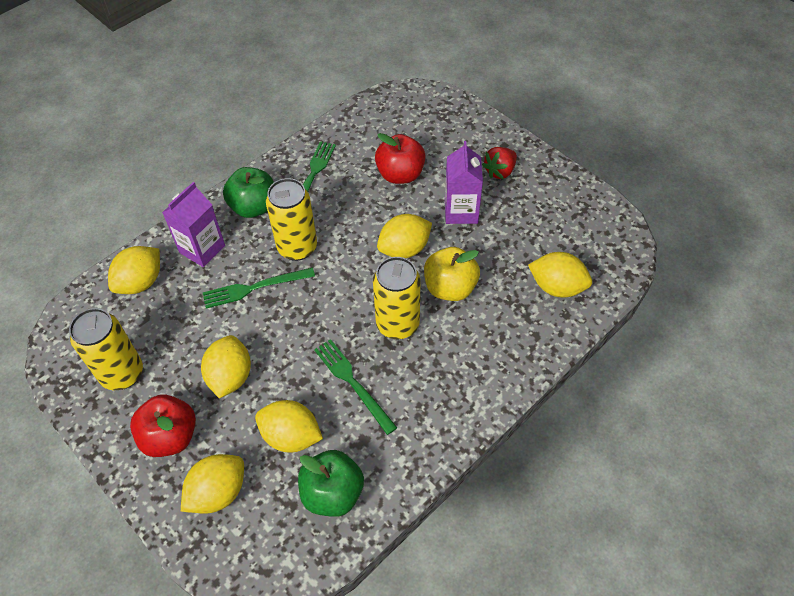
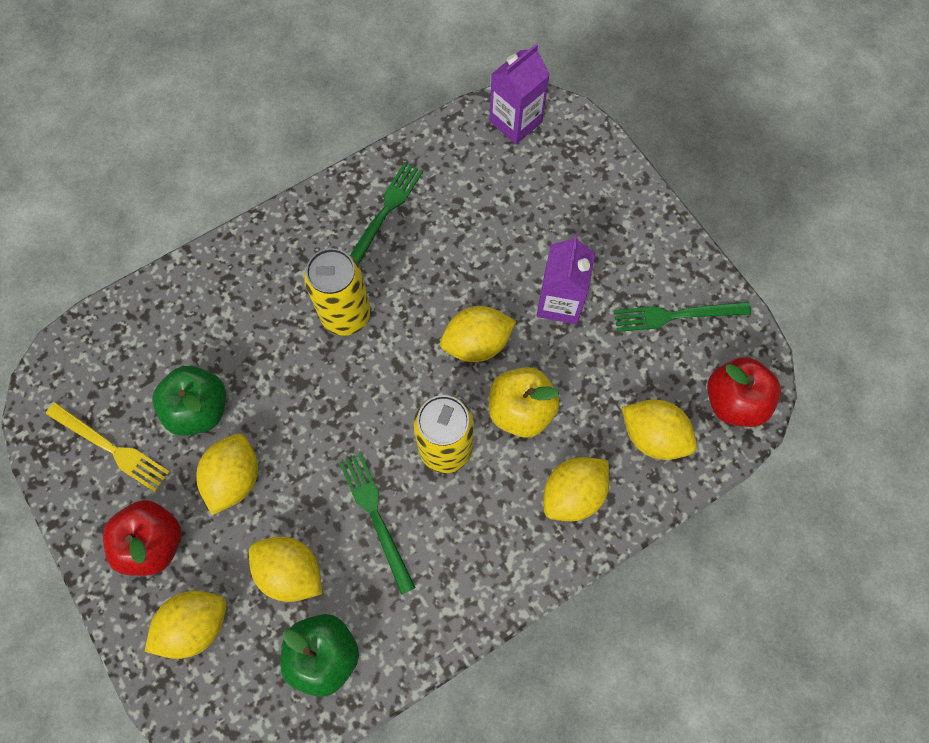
camera: 10 degrees right, 15 degrees up
yellow can [69,308,143,390] -> yellow fork [46,402,170,492]
yellow lemon [108,246,160,294] -> yellow lemon moved to [544,457,609,521]
purple carton [162,182,225,267] -> purple carton moved to [489,44,550,144]
green fork [202,267,315,308] -> green fork moved to [614,302,751,332]
green apple [223,167,274,218] -> green apple moved to [153,366,226,436]
red apple [375,133,426,184] -> red apple moved to [707,357,781,427]
red strawberry [482,147,517,179] -> none

